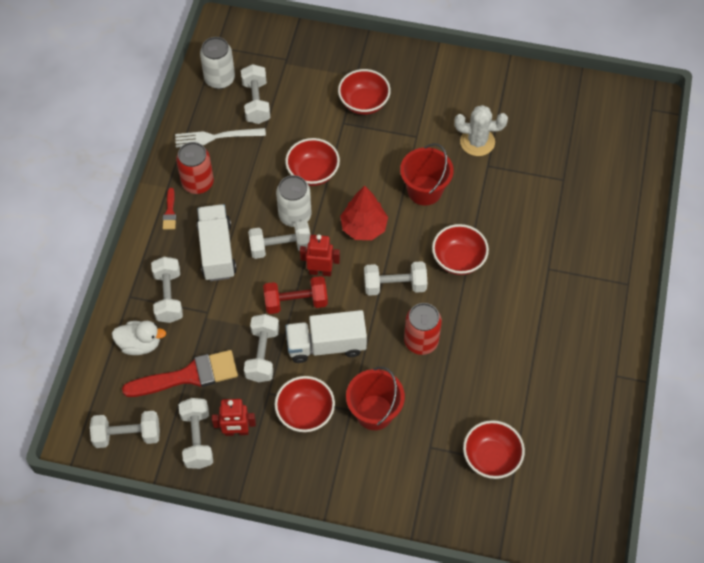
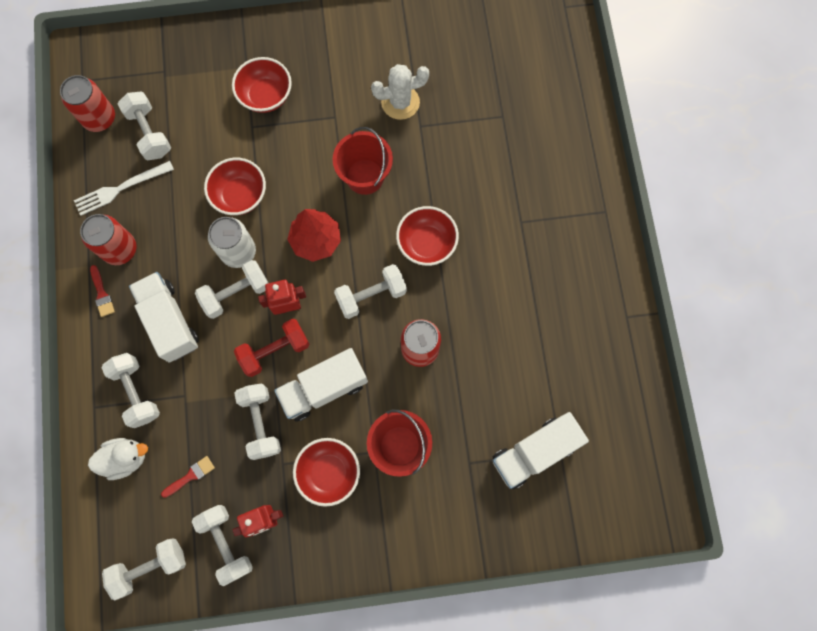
camera: 20 degrees left, 15 degrees up
red brush [122,350,238,397] -> red brush [161,456,215,498], size x0.45
white can [200,37,235,89] -> red can [60,75,115,132]
red bowl [463,420,525,479] -> white truck [493,412,589,489]

